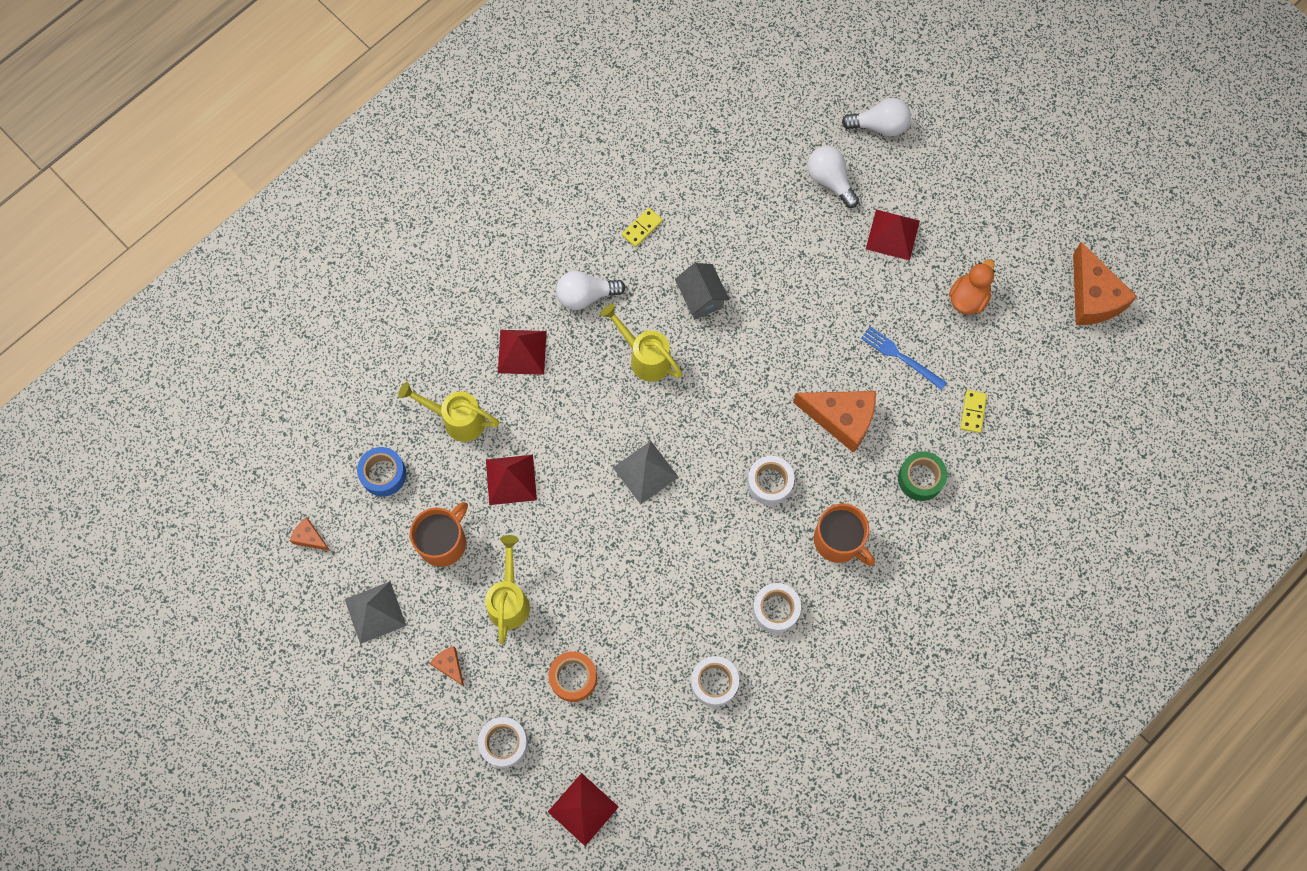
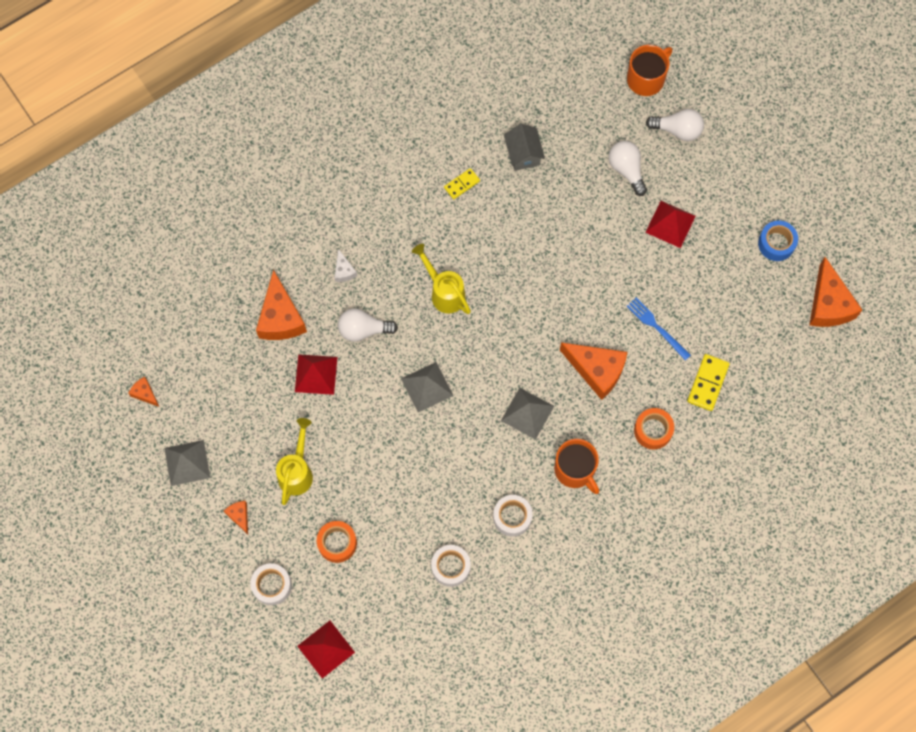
camera: 10 degrees right, 0 degrees up
blue tape [357,447,406,497] -> blue tape moved to [758,221,798,261]
yellow watering can [398,382,500,442] -> orange cheese [256,270,307,340]
orange mug [410,502,468,567] -> orange mug moved to [627,45,672,96]
red pyramid [498,330,546,375] -> white cheese [334,249,357,282]
white light bulb [556,271,625,310] -> white light bulb moved to [338,308,398,342]
grey house [675,263,729,320] -> grey house moved to [504,124,545,171]
white tape [747,456,795,505] -> grey pyramid [501,388,554,440]
green tape [898,451,947,501] -> orange tape [634,408,674,449]
orange duck [949,259,995,315] -> none
yellow domino [960,390,987,433] -> yellow domino [687,354,730,411], size x1.53

